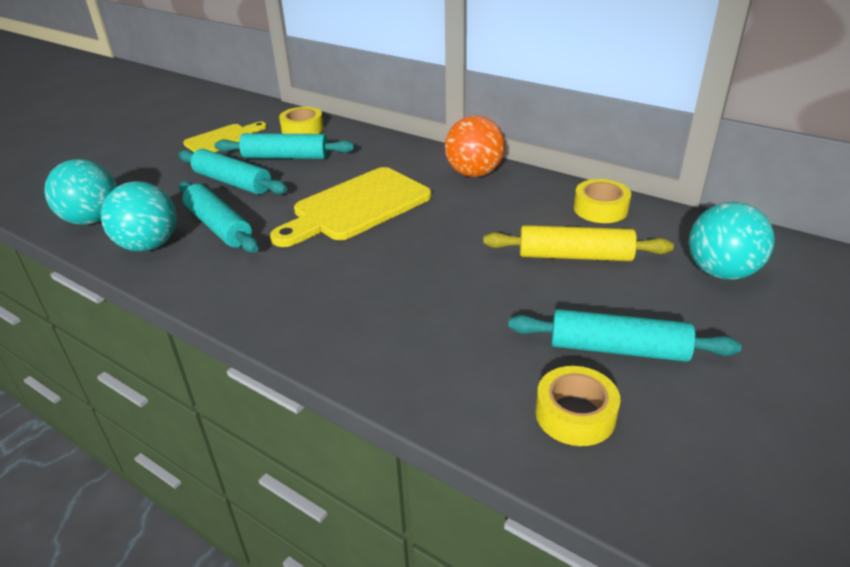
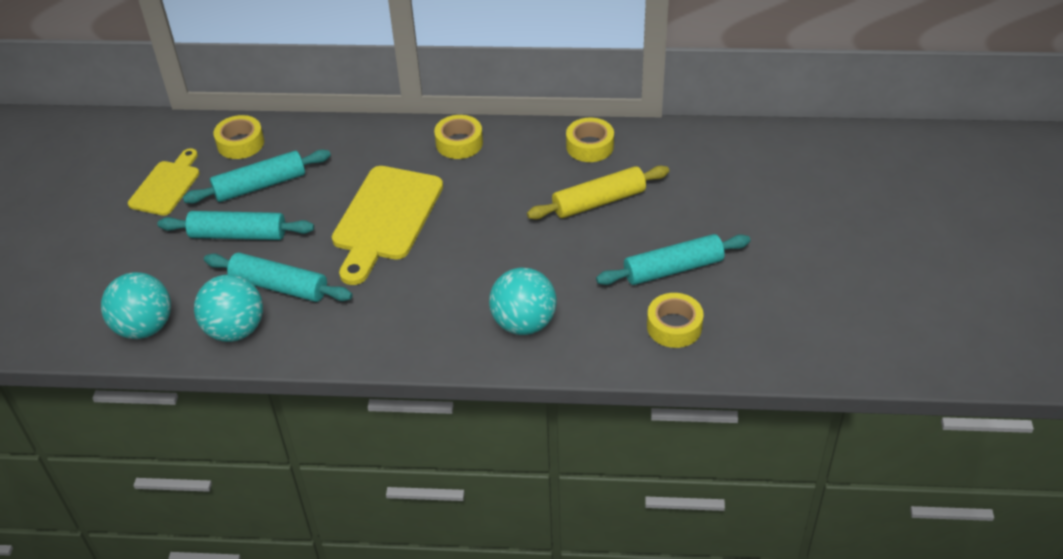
camera: 30 degrees left, 10 degrees up
orange ball [445,116,505,177] -> yellow tape [434,115,483,159]
turquoise ball [689,202,775,280] -> turquoise ball moved to [489,267,557,335]

